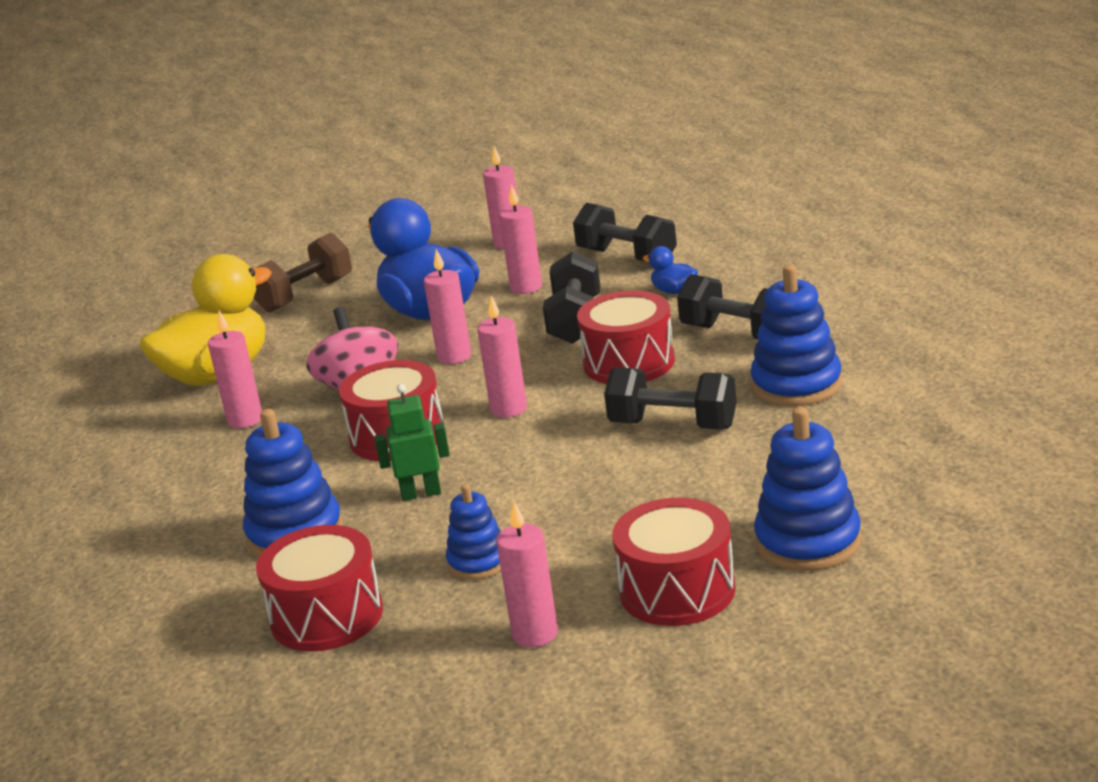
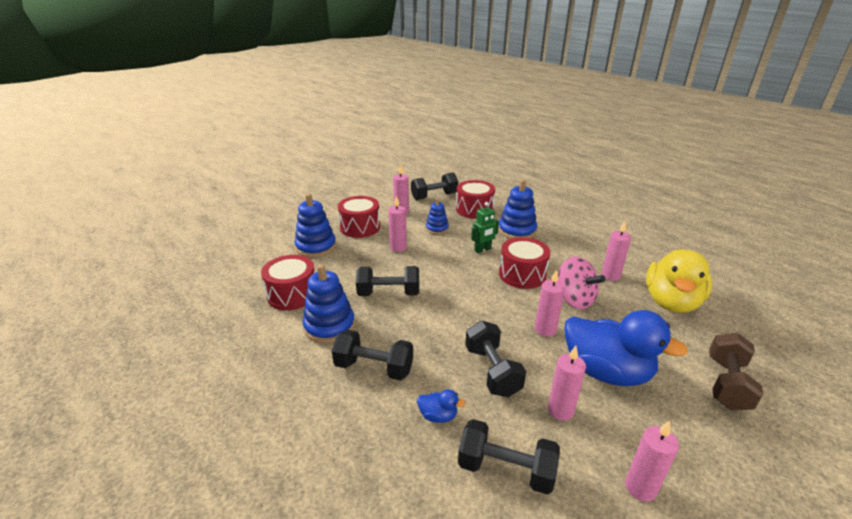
camera: 155 degrees right, 5 degrees up
pink candle [477,296,527,418] -> pink candle moved to [388,195,407,252]
red drum [577,290,675,384] -> red drum moved to [261,255,315,310]
none -> black dumbbell [411,173,458,200]

